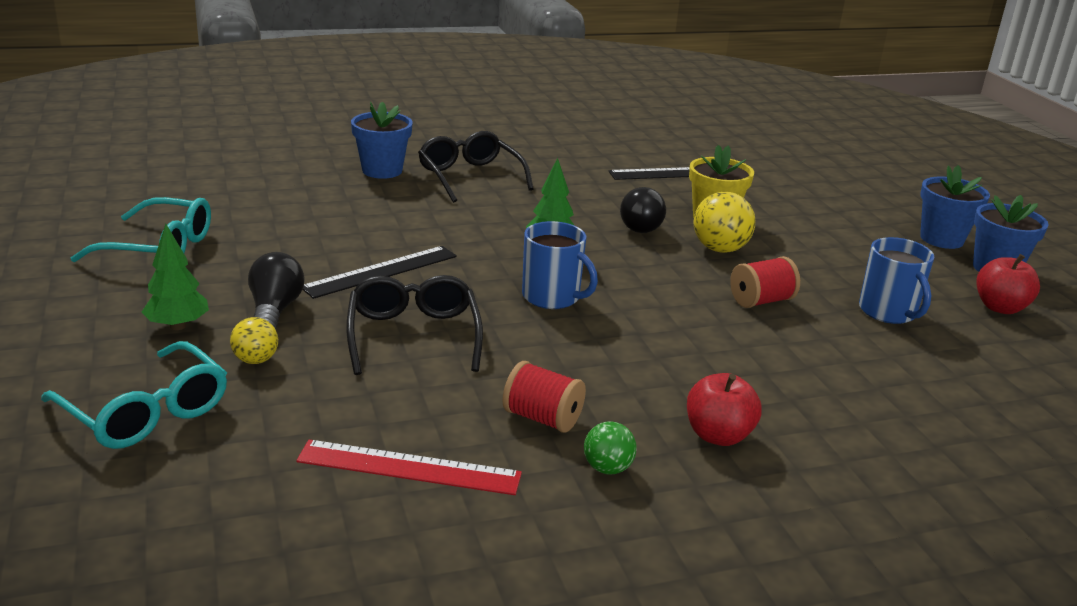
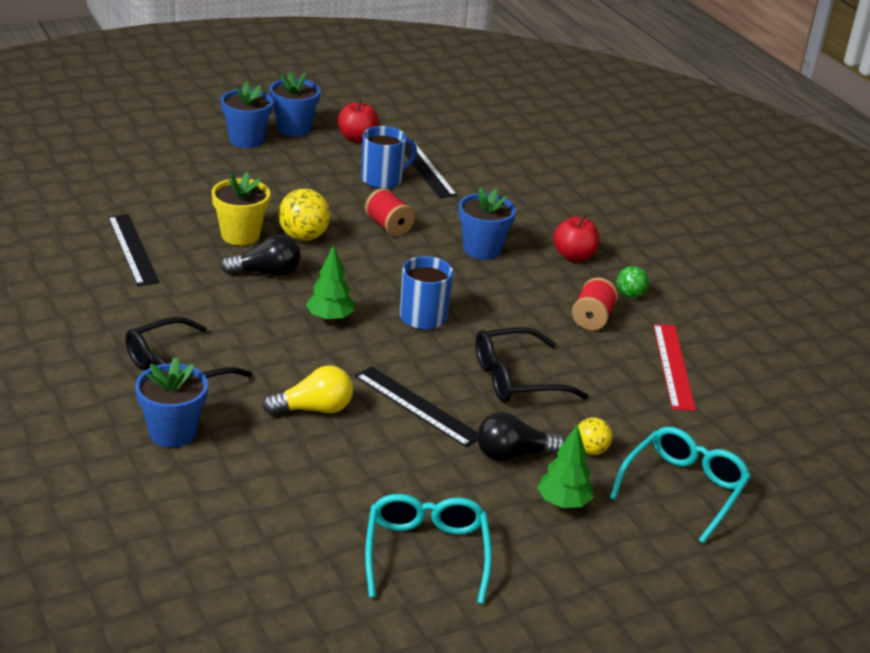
camera: 100 degrees left, 5 degrees up
none -> yellow light bulb [262,365,353,415]
none -> black ruler [405,142,457,198]
none -> blue flower pot [458,187,516,260]

